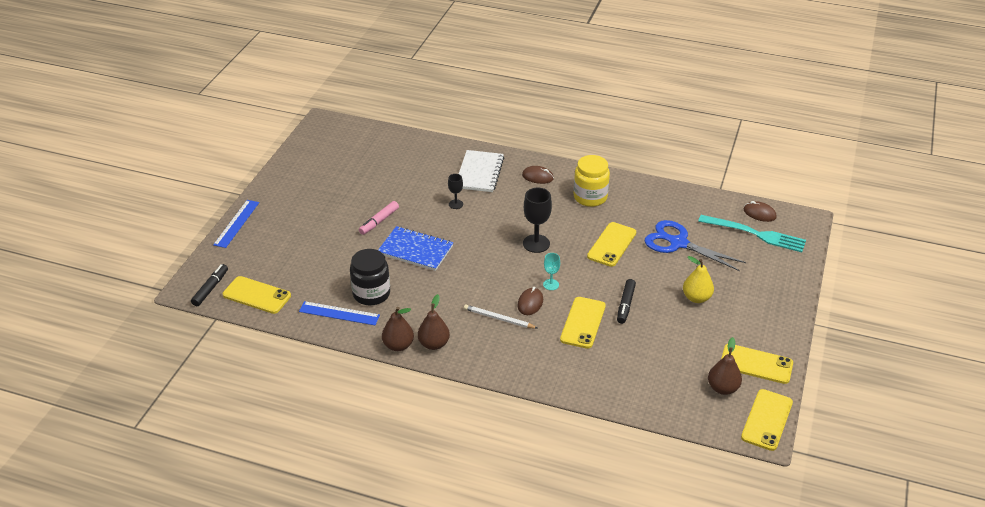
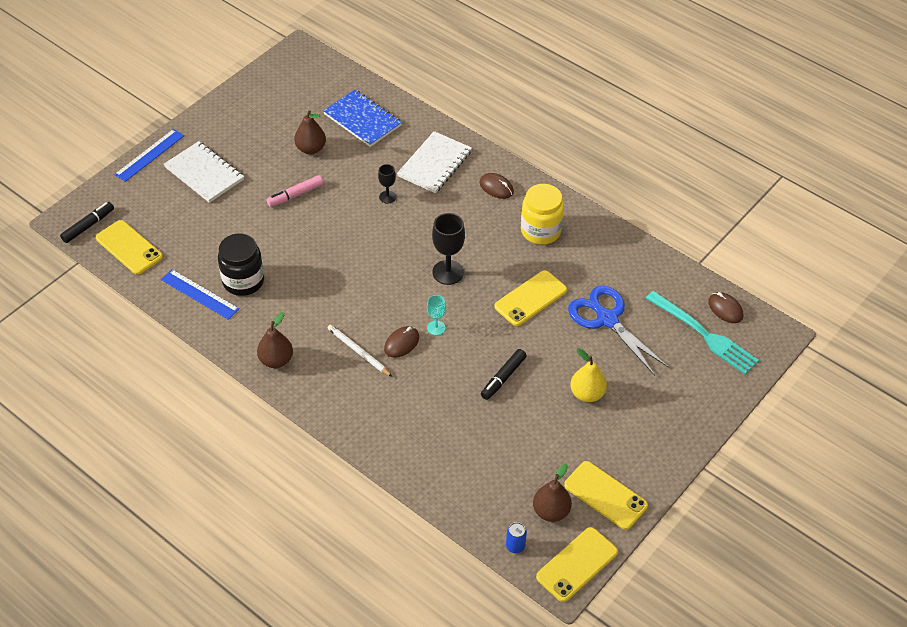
camera: 20 degrees right, 10 degrees up
blue notebook [378,226,453,271] -> blue notebook moved to [323,89,402,147]
brown pear [382,307,414,351] -> brown pear moved to [294,110,326,154]
yellow phone [560,297,606,349] -> none
none -> white notebook [164,141,244,203]
none -> blue can [506,522,527,553]

